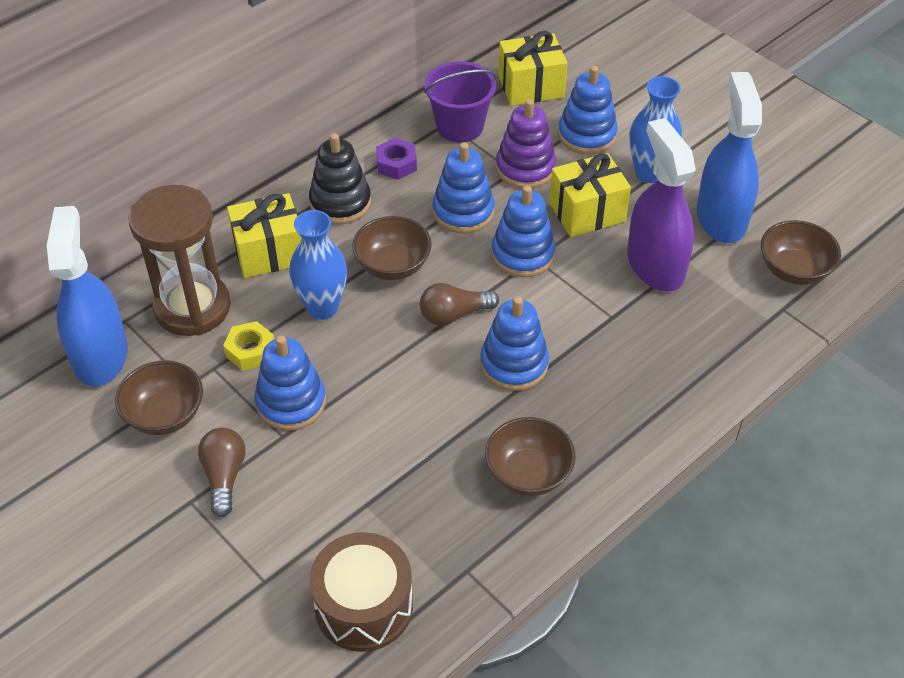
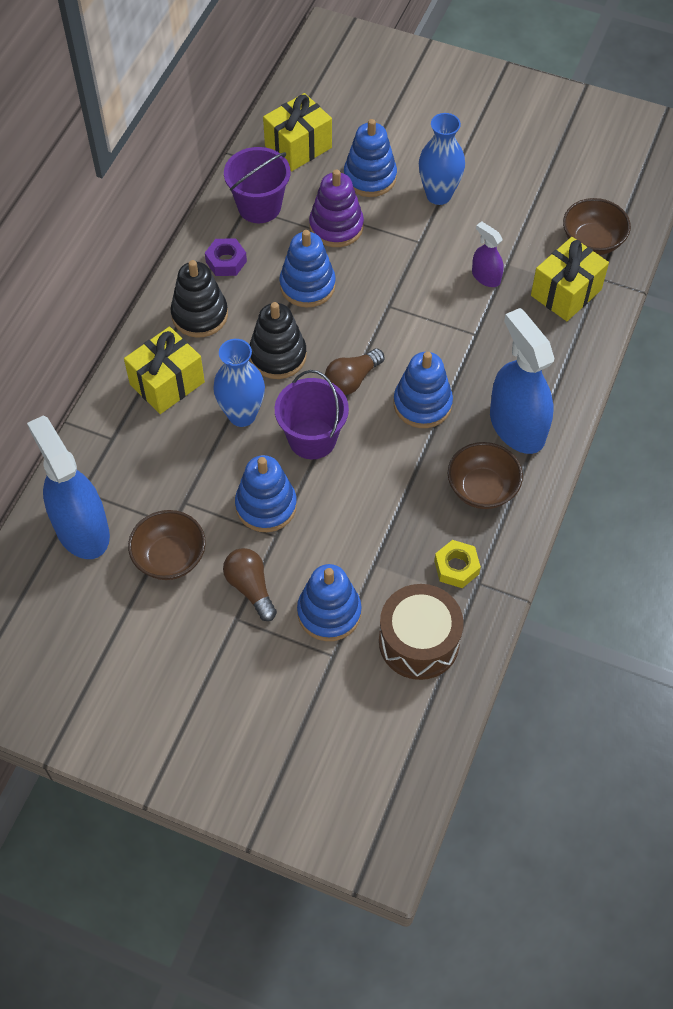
camera: 25 degrees left, 10 degrees up
brown hourglass [128,185,231,336] -> none
yellow nut [223,321,274,370] -> yellow nut moved to [434,540,481,588]
brown bowl [352,216,432,280] -> black stacking toy [249,302,307,379]
blue stacking toy [491,185,556,278] -> blue stacking toy moved to [297,564,362,641]
yellow gift [549,153,631,237] -> yellow gift moved to [531,237,609,321]
purple spray bottle [627,118,696,292] -> purple spray bottle [472,221,504,287], size x0.49
blue spray bottle [697,72,762,243] -> blue spray bottle moved to [490,308,554,454]
none -> purple bucket [275,370,349,459]

